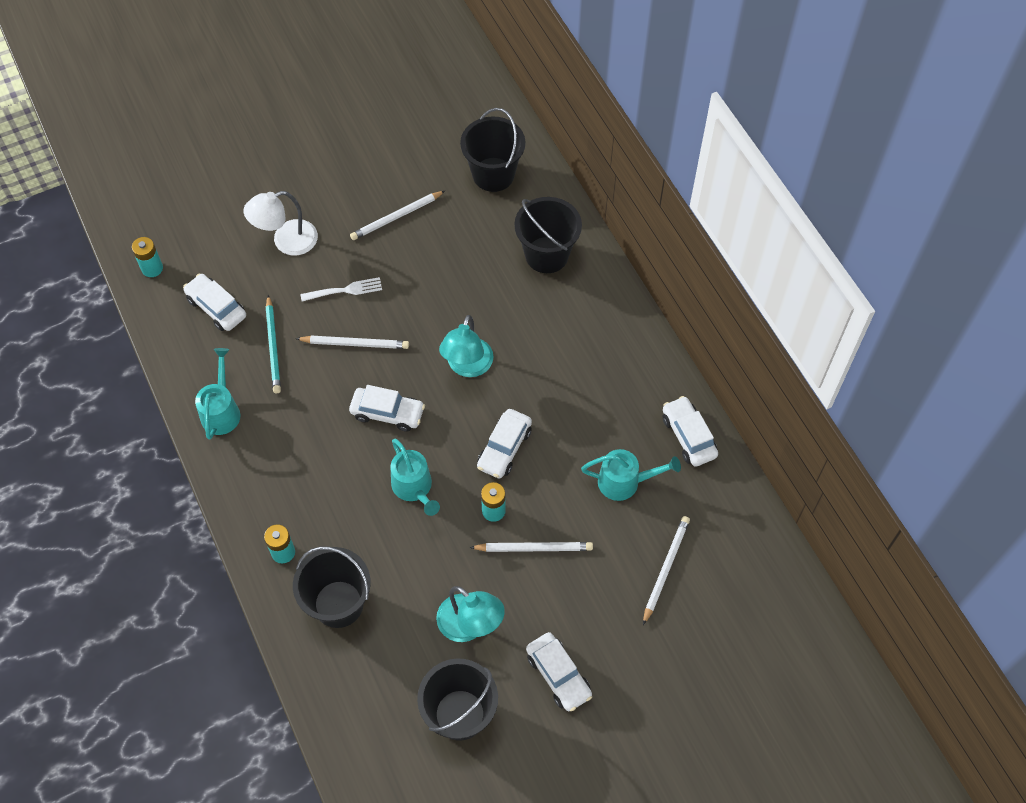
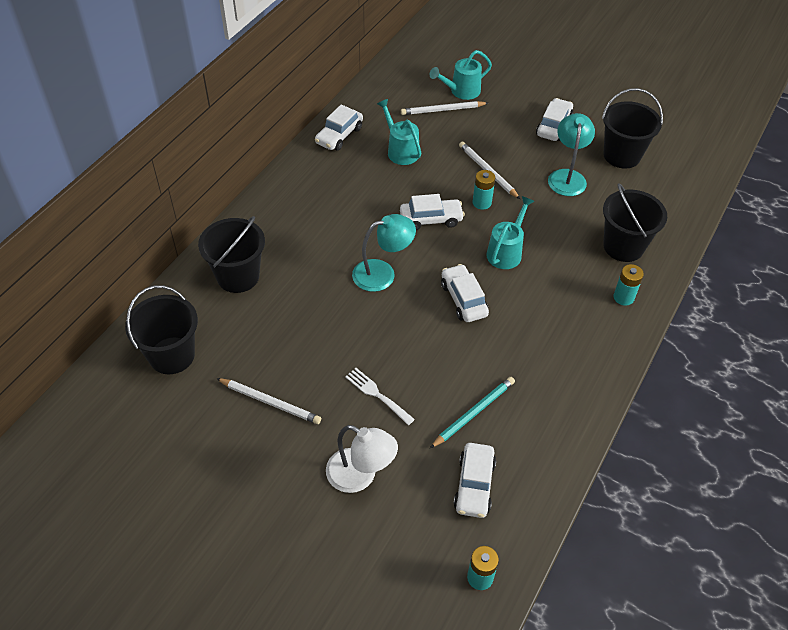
camera: 125 degrees left, 10 degrees down
turquoise watering can [195,348,240,439] -> turquoise watering can moved to [430,50,492,100]
white pencil [296,336,409,349] -> none

